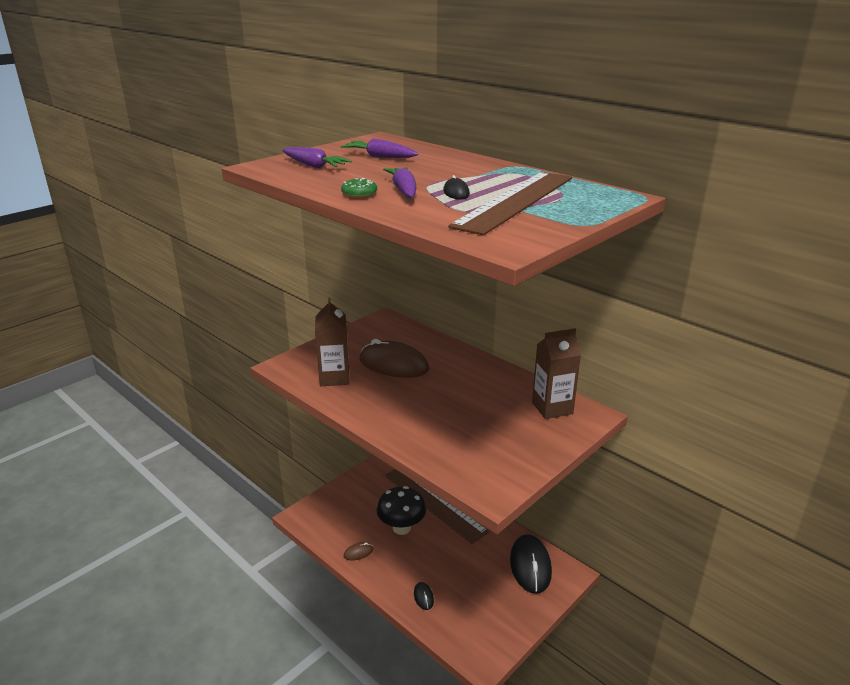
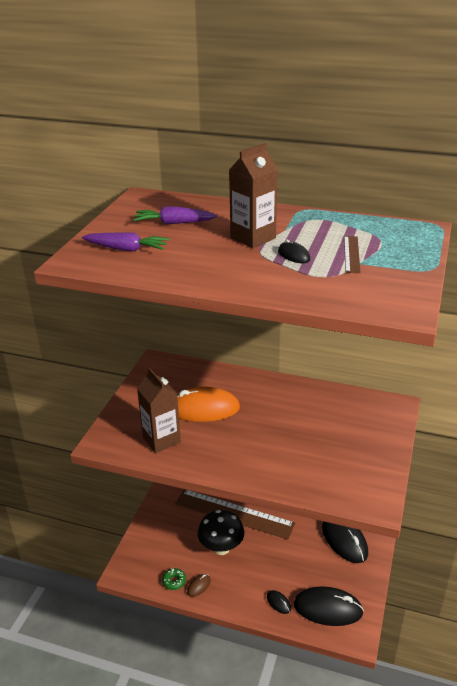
camera: 25 degrees left, 5 degrees up
green donut [341,178,377,198] -> green donut moved to [162,568,186,590]
brown mouse [359,339,429,378] -> orange mouse [177,387,240,422]
purple carrot [383,167,417,198] -> none
brown ruler [448,172,572,235] -> brown ruler [344,236,361,273], size x0.43
brown carton [532,328,581,419] -> brown carton moved to [229,143,278,248]
none -> black mouse [294,586,364,626]

